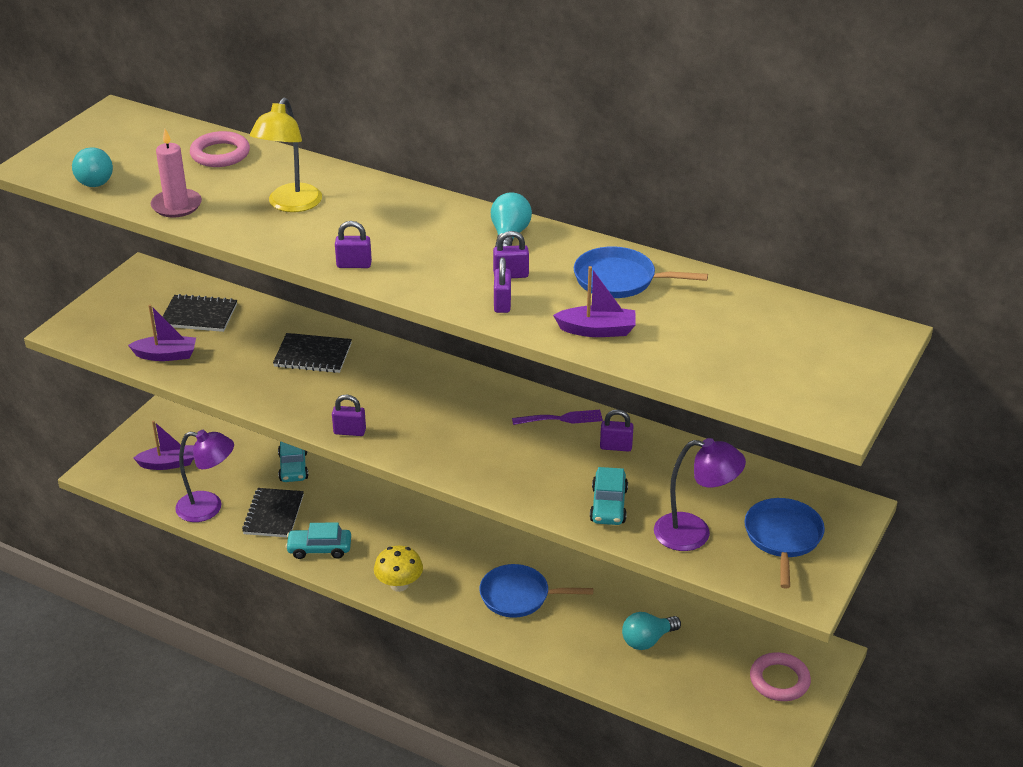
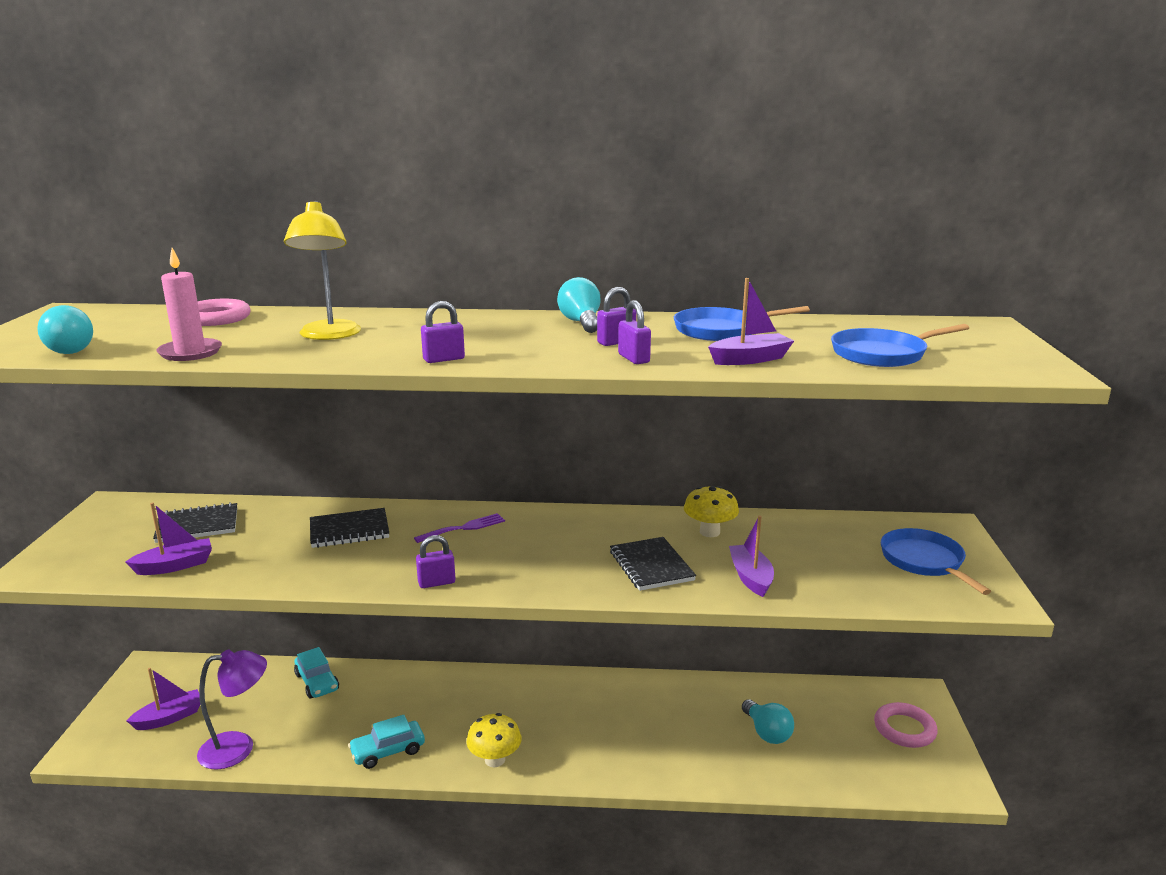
camera: 25 degrees left, 15 degrees down
black notebook [242,488,304,538] -> black notebook moved to [610,537,696,591]
blue pan [479,564,593,618] -> blue pan moved to [831,324,969,367]
purple fork [512,410,603,425] -> purple fork moved to [414,513,505,543]
turquoise car [590,467,628,525] -> purple boat [729,515,774,597]
purple padlock [600,410,634,452] -> yellow mushroom [684,486,739,537]
turquoise light bulb [622,612,681,650] -> turquoise light bulb turned 60 degrees counterclockwise [742,699,794,744]
purple lamp [654,438,746,551] -> none

